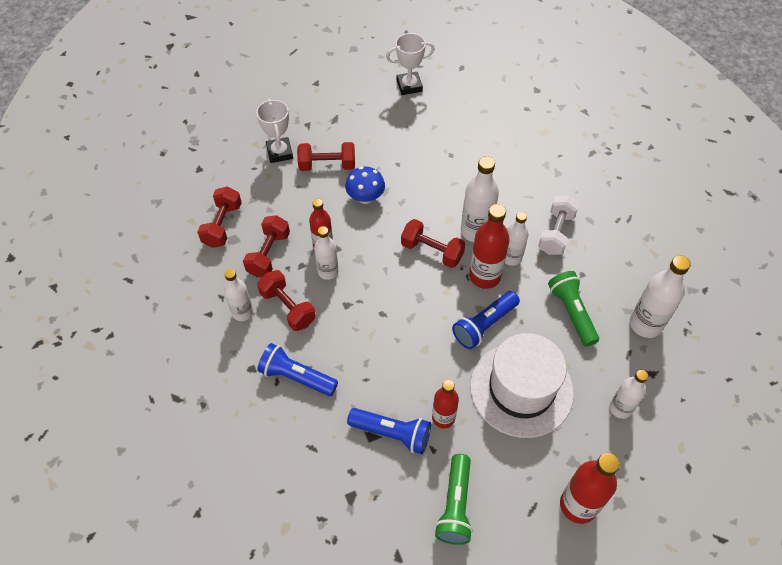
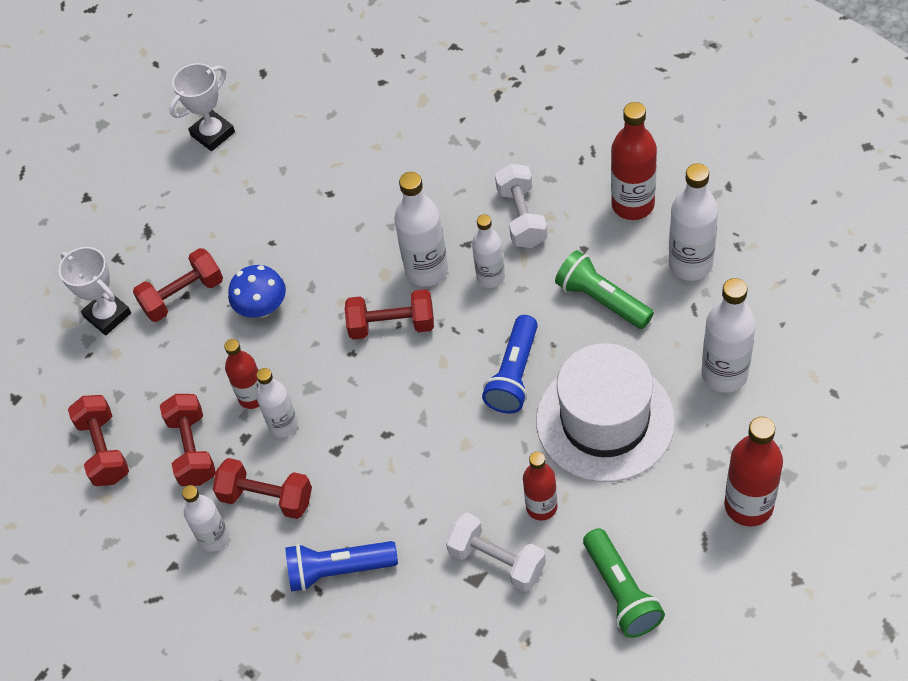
camera: 25 degrees left, 0 degrees up
blue flashlight [347,408,431,454] -> white dumbbell [446,513,546,592]
red bottle [469,204,510,289] -> red bottle moved to [611,102,657,220]
white bottle [610,370,648,419] -> white bottle [702,278,756,393], size x1.53

